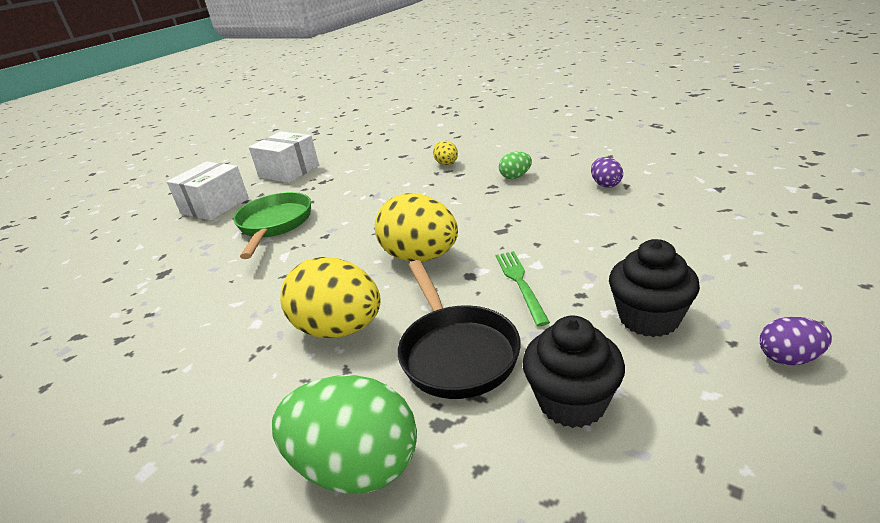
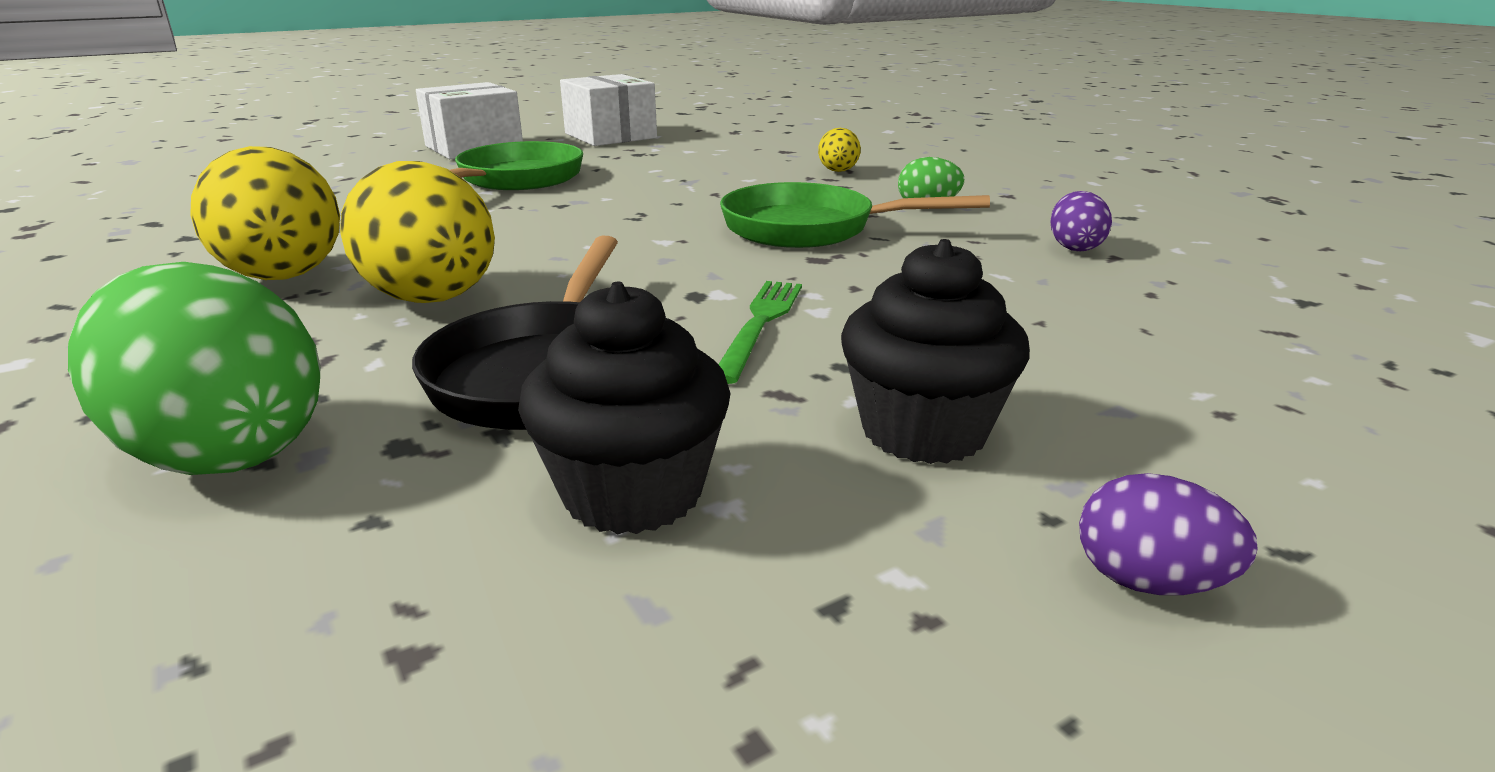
camera: 20 degrees right, 5 degrees down
yellow egg [375,193,458,262] -> yellow egg moved to [190,146,340,280]
none -> green pan [720,182,990,248]

